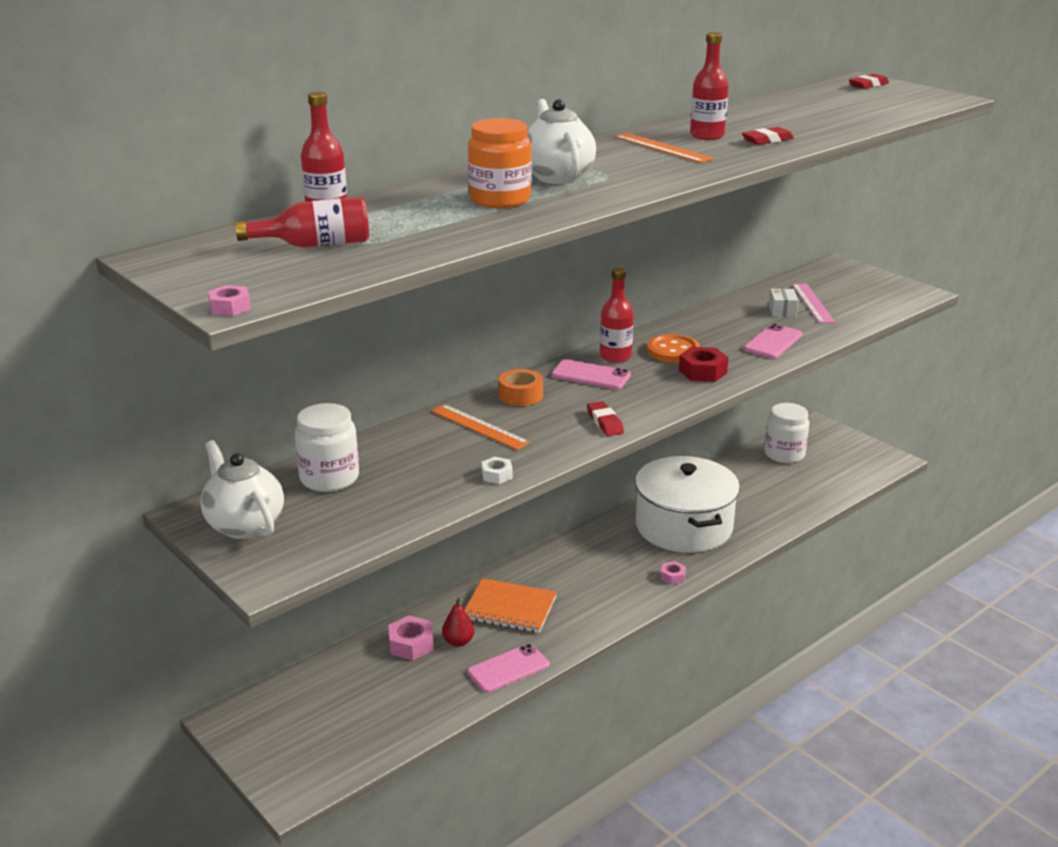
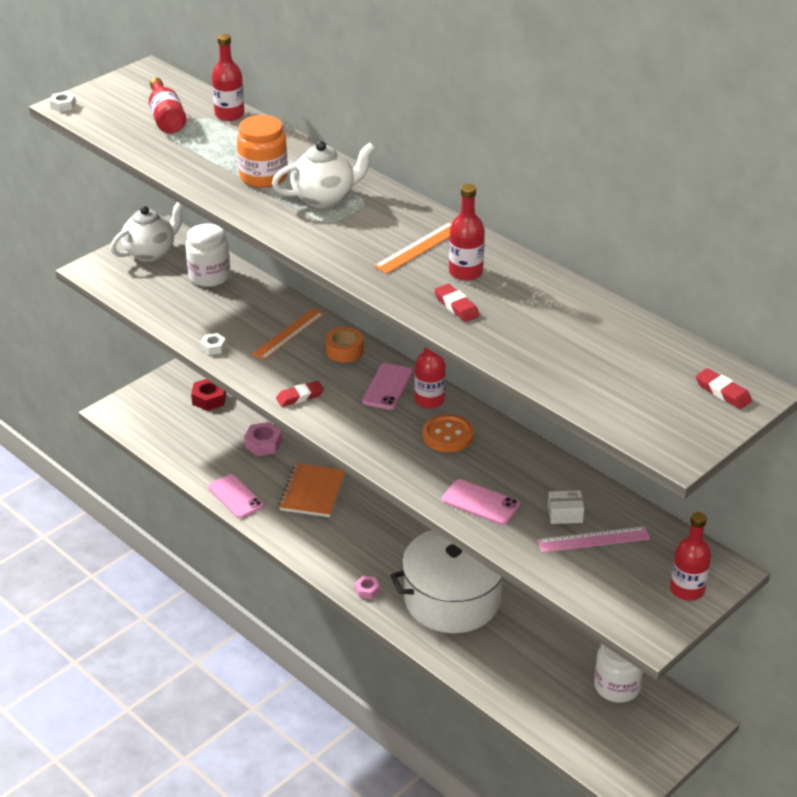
camera: 85 degrees right, 10 degrees up
pink nut [208,285,251,316] -> white nut [49,92,76,112]
red pear [442,598,475,647] -> none
red nut [679,347,729,382] -> red nut moved to [191,379,226,411]
none -> red bottle [670,512,711,601]

